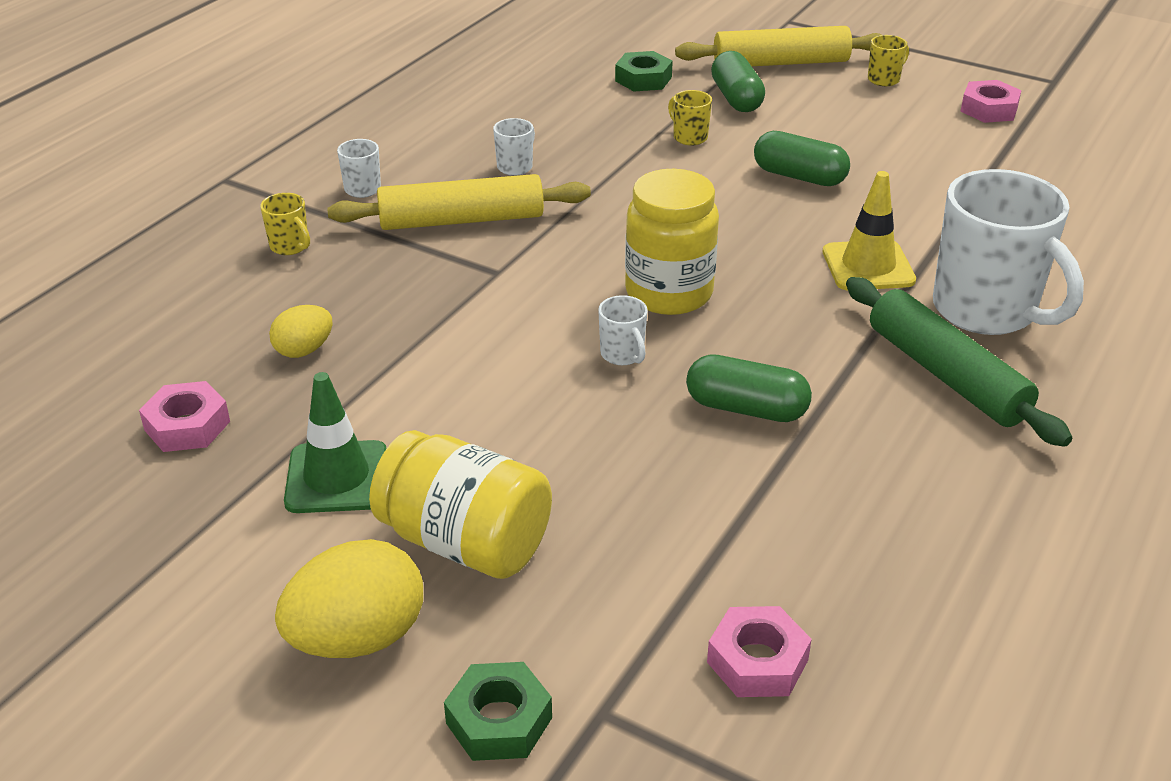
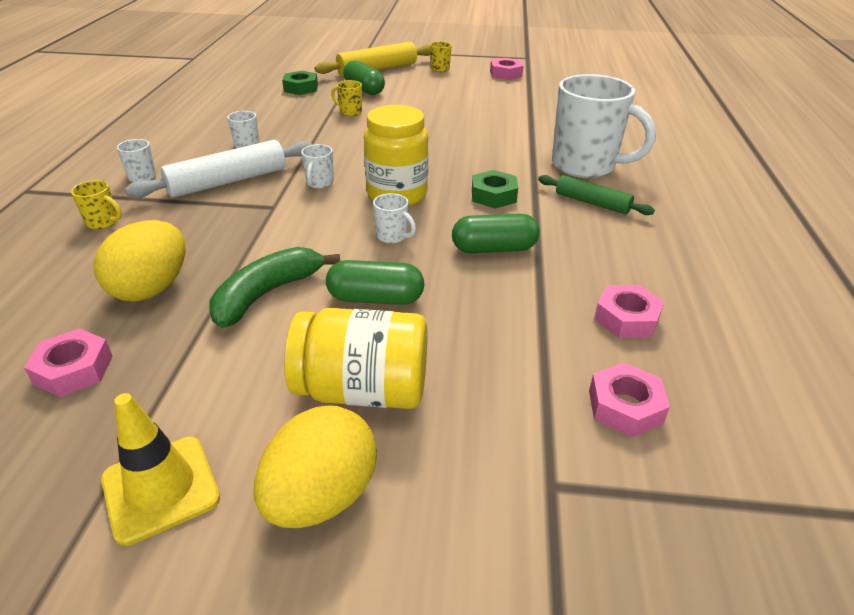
camera: 25 degrees left, 0 degrees up
yellow egg [269,305,332,358] -> yellow egg [94,220,186,302], size x1.77
green traffic cone [284,372,387,513] -> none
yellow rolling pin [327,174,591,230] -> white rolling pin [125,140,312,198]
green nut [444,662,552,761] -> green nut moved to [472,170,518,209]
green capsule [754,131,850,186] -> green capsule moved to [326,260,424,305]
yellow traffic cone [823,171,916,290] -> yellow traffic cone moved to [101,393,220,546]
green rolling pin [846,277,1072,447] -> green rolling pin [538,175,655,215], size x0.62
none -> green banana [209,247,340,328]
none -> white mug [301,144,334,189]
none -> pink nut [594,285,664,338]

